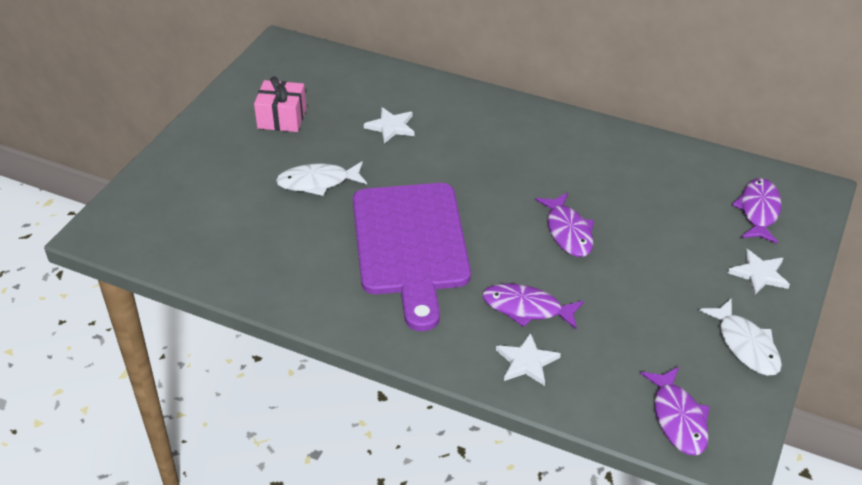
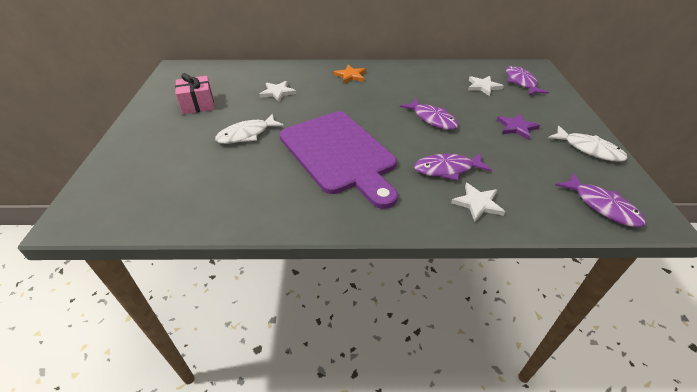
camera: 25 degrees left, 0 degrees up
white star [728,249,790,295] -> white star moved to [468,76,504,96]
none -> orange star [333,65,366,84]
none -> purple star [497,113,540,140]

